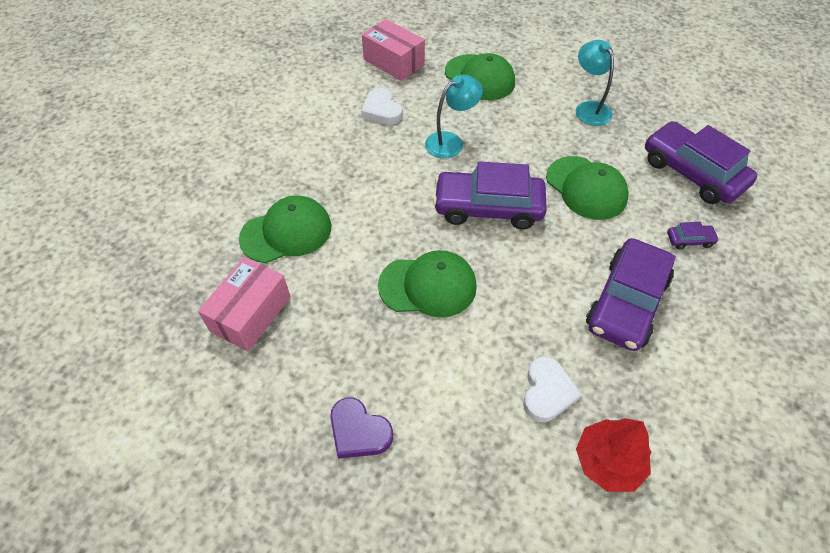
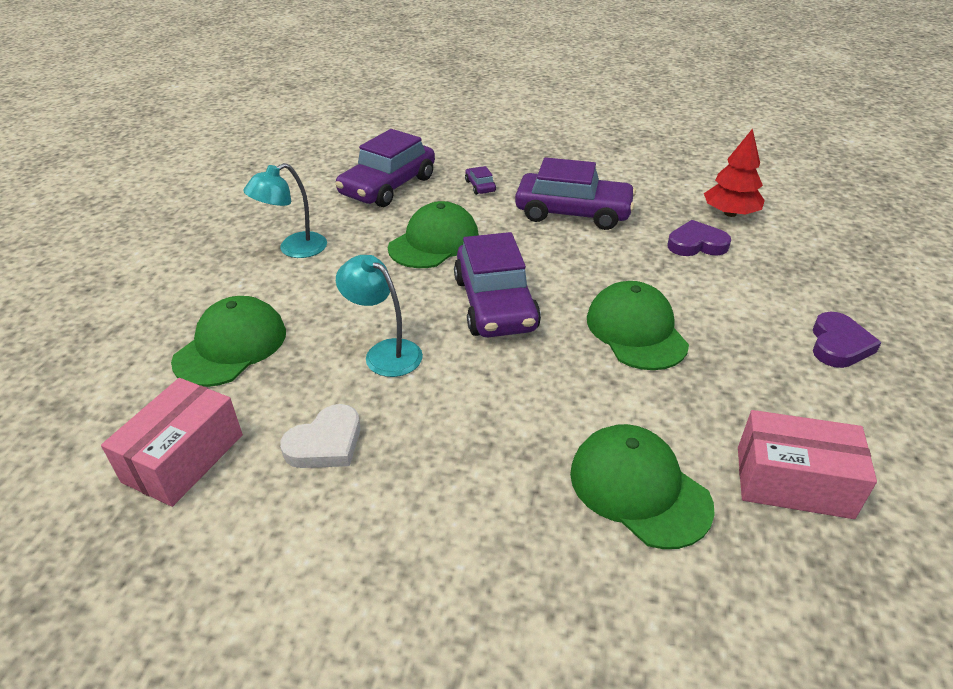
camera: 105 degrees left, 15 degrees down
white heart [523,357,582,422] -> purple heart [668,220,731,256]

